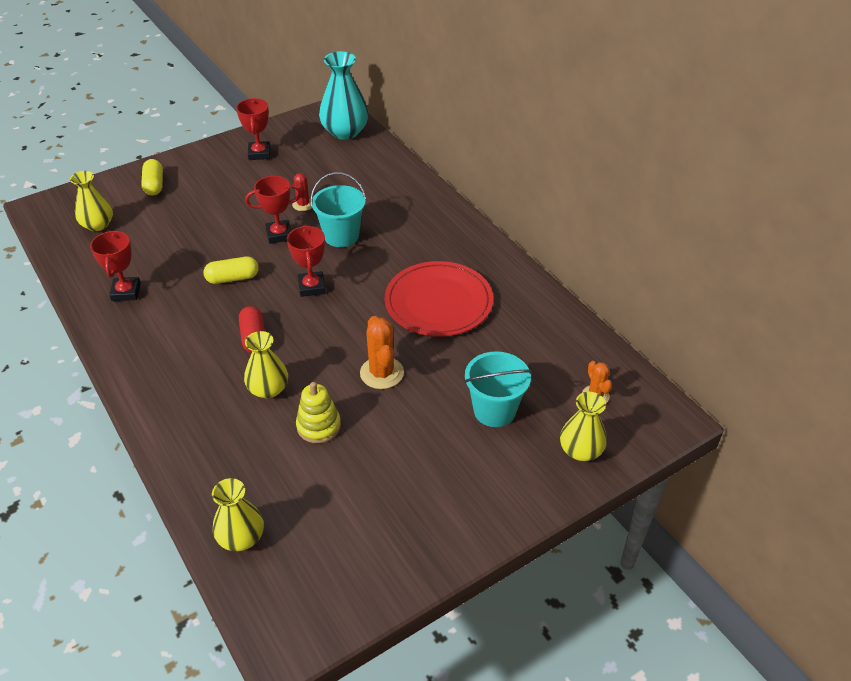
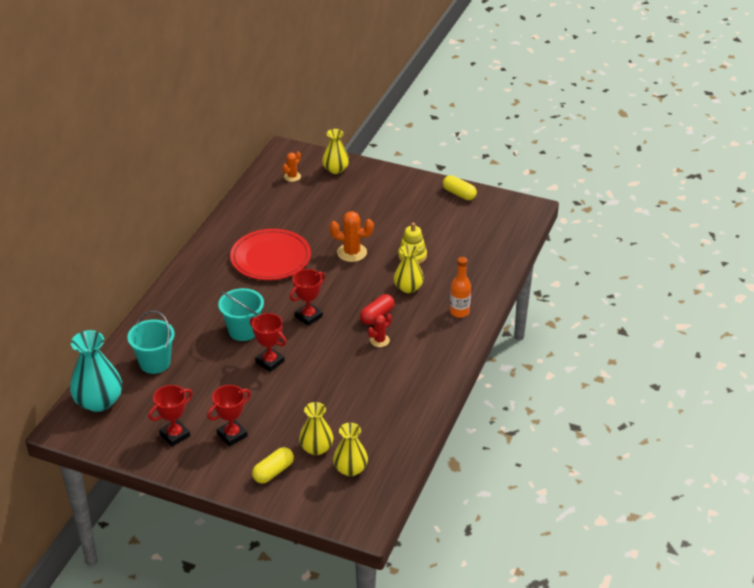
camera: 125 degrees left, 5 degrees down
red trophy [90,230,141,301] -> red trophy moved to [207,385,251,446]
yellow capsule [203,257,259,284] -> yellow capsule moved to [443,175,477,200]
yellow vase [212,478,264,551] -> yellow vase moved to [299,402,334,455]
red cactus [292,173,312,211] -> red cactus moved to [368,314,392,347]
orange cactus [360,316,404,389] -> orange cactus turned 60 degrees clockwise [330,211,374,262]
turquoise bucket [464,351,532,427] -> turquoise bucket moved to [127,311,175,374]
none -> orange bottle [450,257,471,318]

